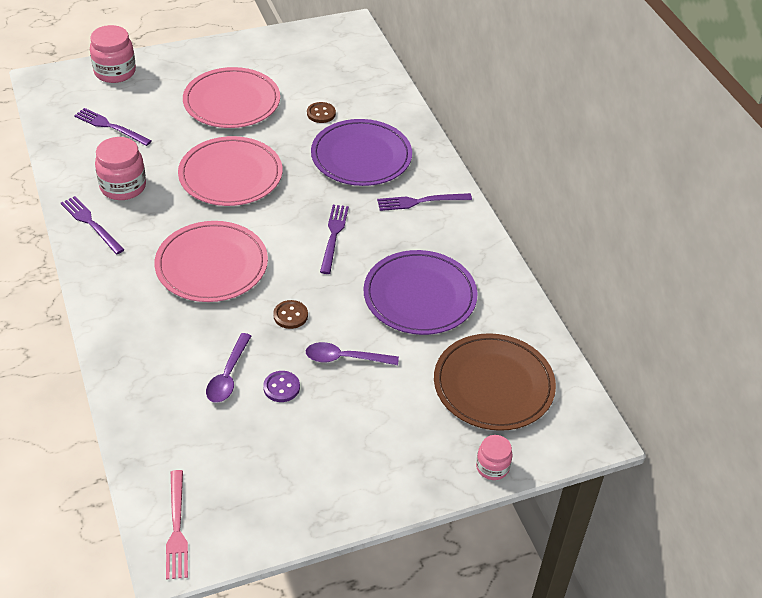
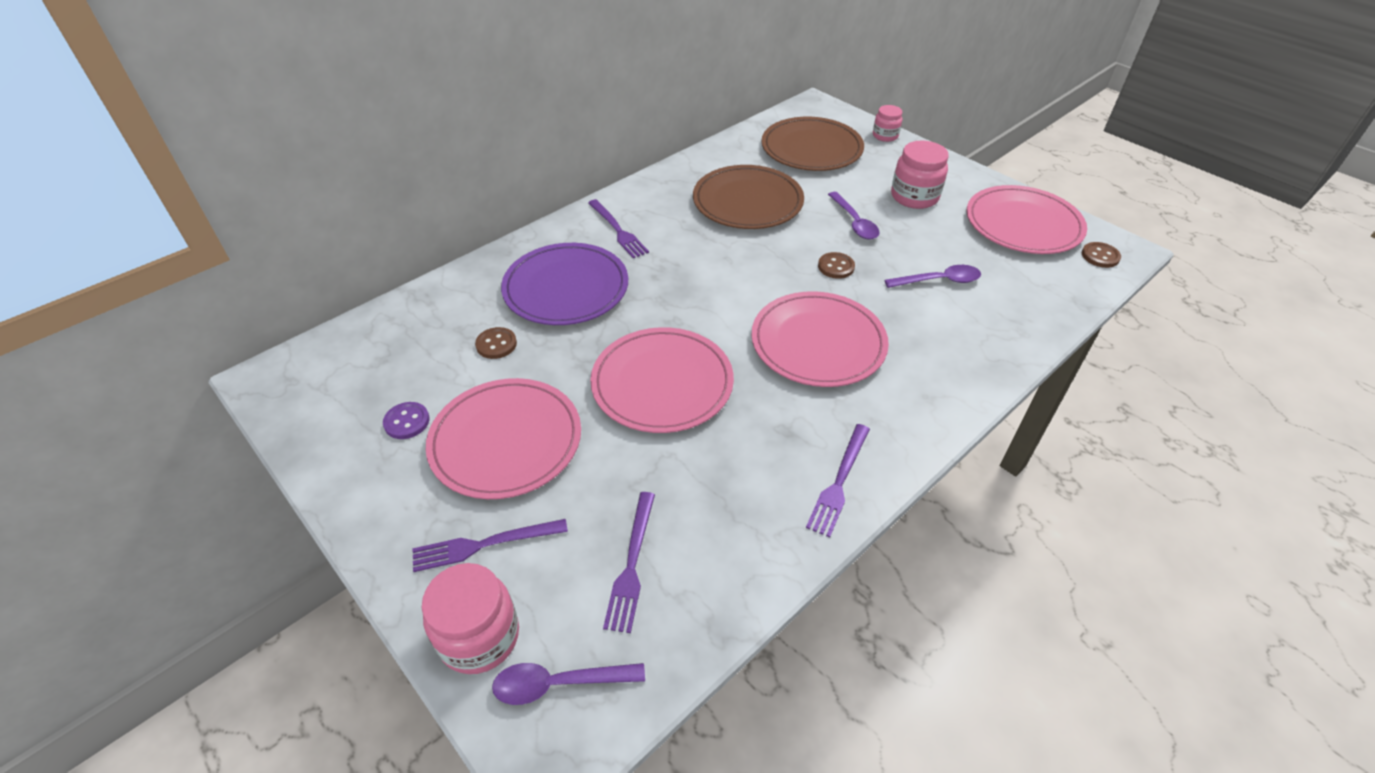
camera: 110 degrees left, 0 degrees up
pink jar [95,137,146,200] -> pink jar moved to [891,141,949,209]
pink fork [166,470,188,580] -> brown button [1082,242,1121,268]
purple button [263,371,300,402] -> purple button moved to [383,402,430,439]
purple fork [320,205,349,274] -> purple fork moved to [413,519,568,572]
purple plate [363,250,477,335] -> brown plate [693,165,804,229]
none -> purple spoon [492,663,645,705]
none -> pink plate [966,185,1087,254]

